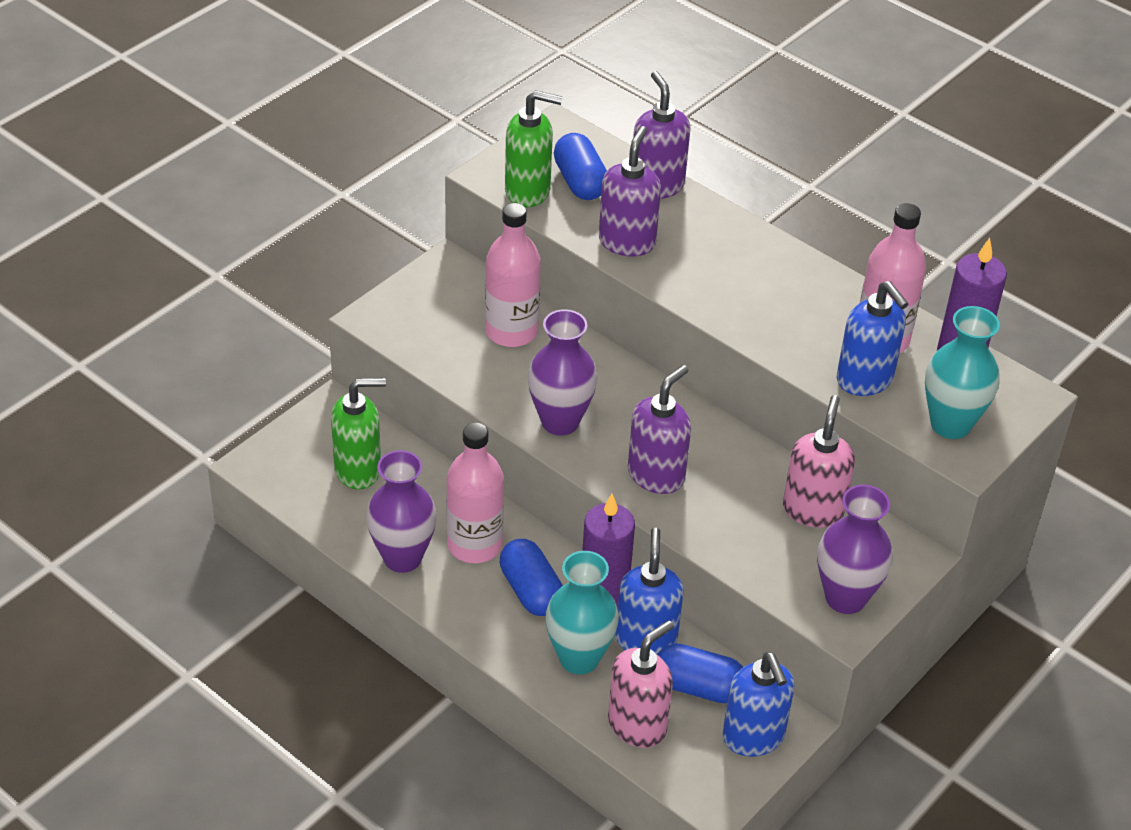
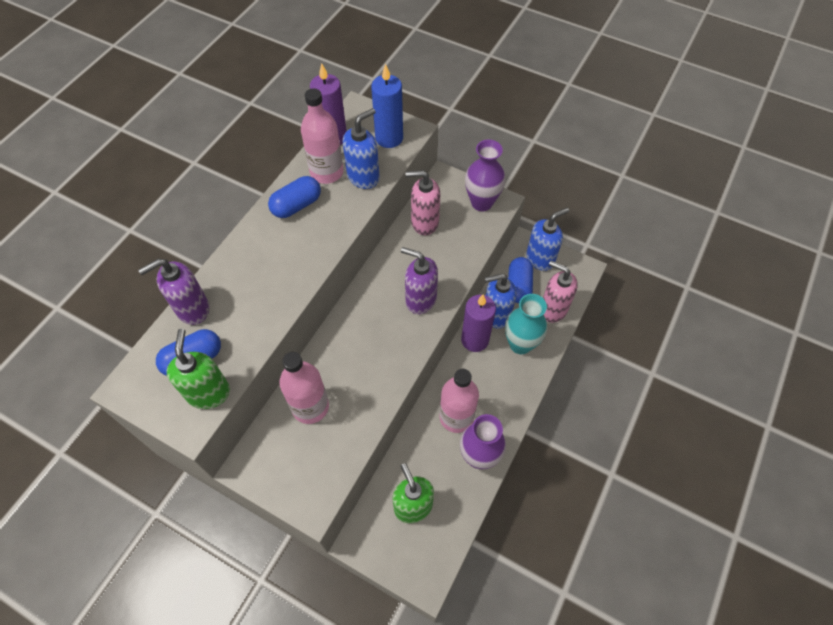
camera: 100 degrees left, 15 degrees up
blue capsule [500,539,563,616] -> blue capsule moved to [268,176,321,218]
purple vase [528,309,598,436] -> none
purple soap dispenser [599,126,661,257] -> none
turquoise vase [925,306,1000,439] -> blue candle [371,64,403,148]

